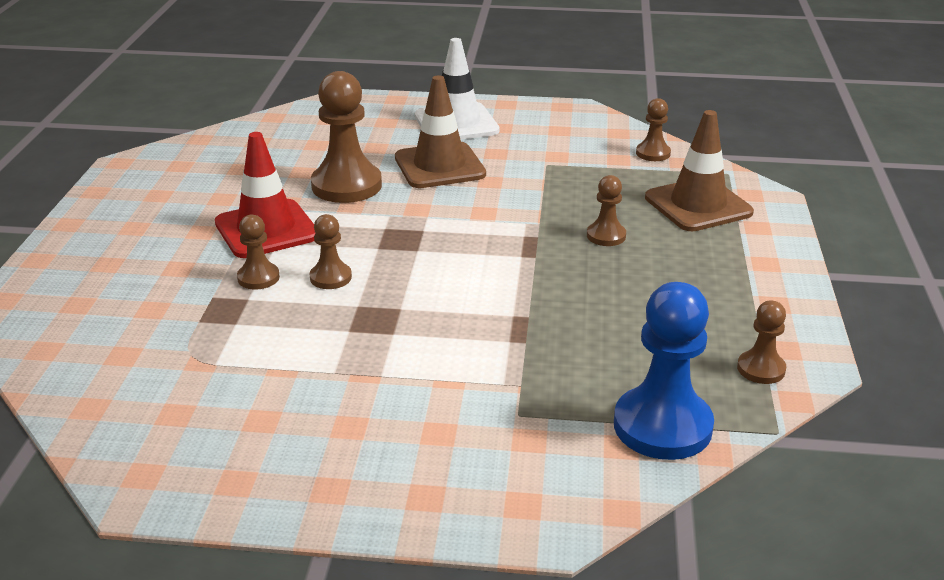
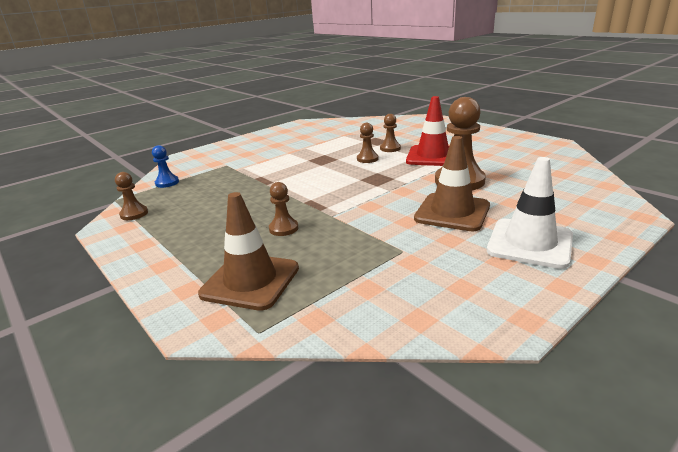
camera: 135 degrees right, 5 degrees down
blue pawn [614,282,714,460] -> blue pawn [152,145,179,188], size x0.51
brown pawn [636,98,671,161] -> none

